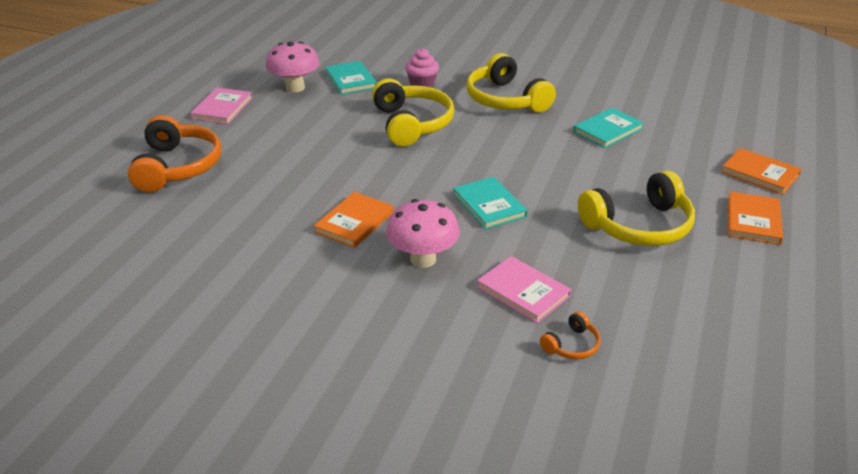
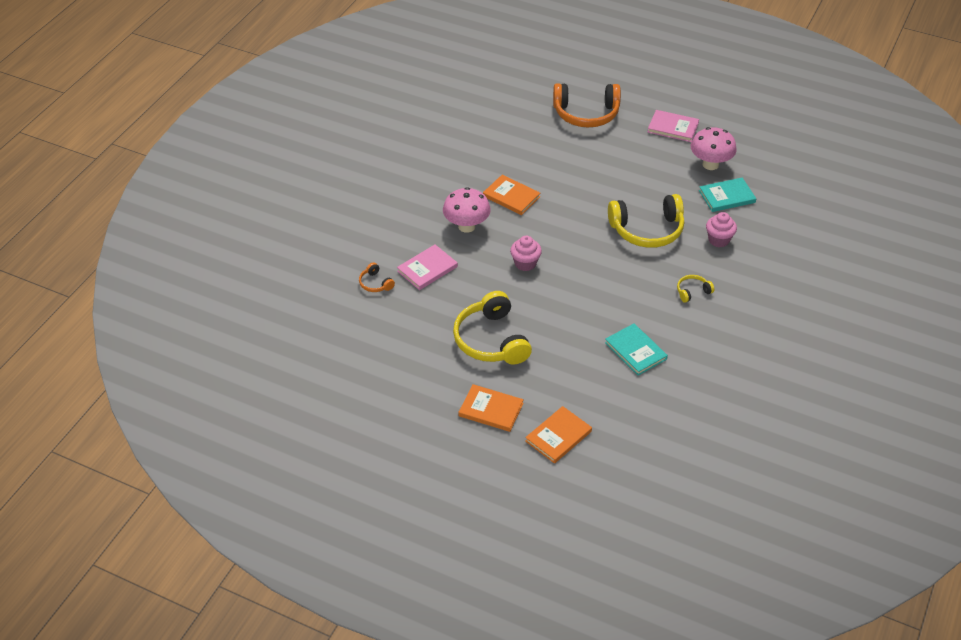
camera: 95 degrees right, 10 degrees up
turquoise book [453,177,528,230] -> pink cupcake [510,236,542,271]
yellow headphones [466,53,556,113] -> yellow headphones [677,275,714,303], size x0.45

